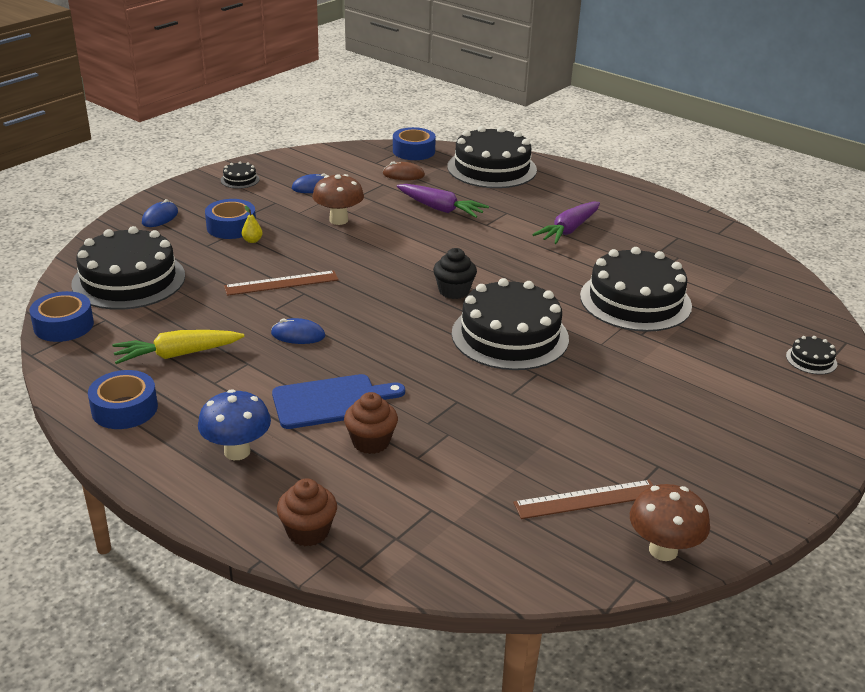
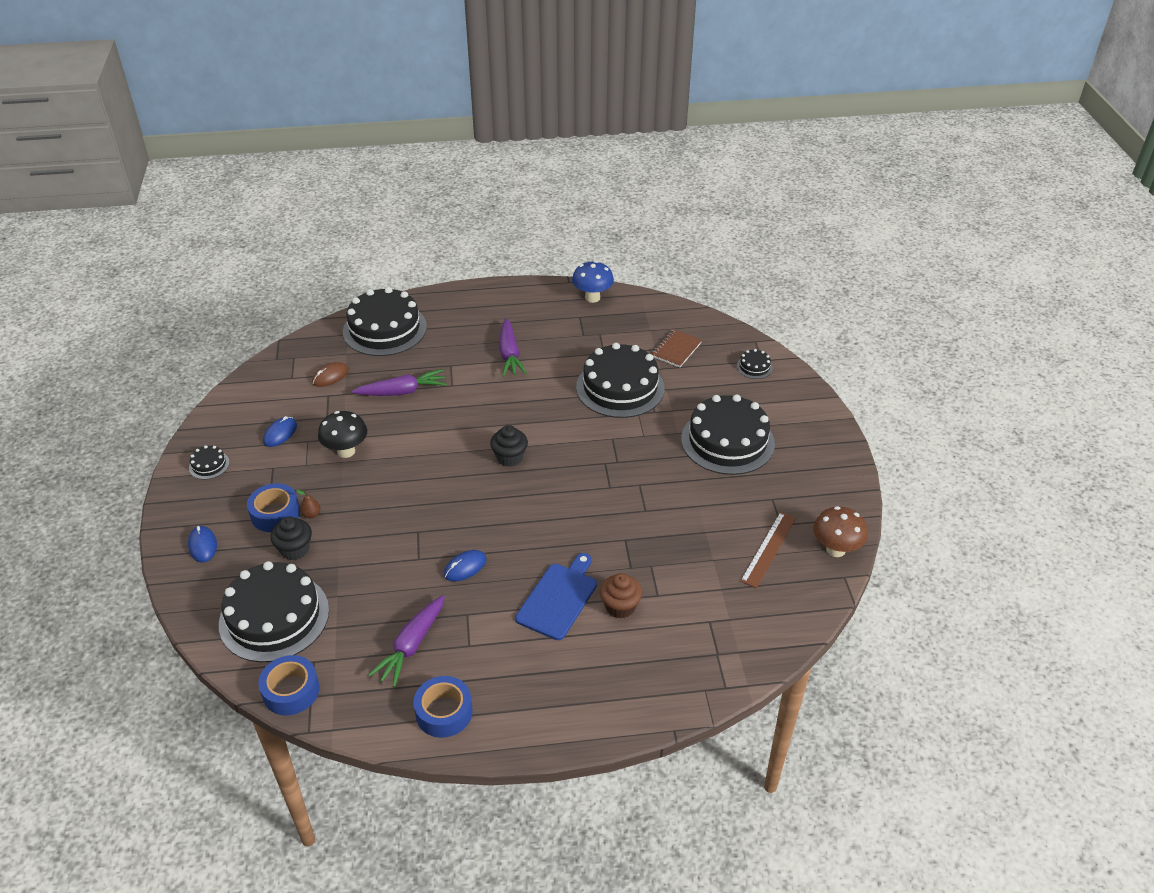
camera: 45 degrees left, 10 degrees up
yellow carrot [112,330,244,364] -> purple carrot [368,595,445,687]
blue mushroom [198,389,271,460] -> blue mushroom moved to [572,261,614,303]
brown ruler [224,270,339,296] -> none
yellow pear [242,206,263,243] -> brown pear [297,490,320,518]
brown cupcake [277,479,337,546] -> none
brown mushroom [312,174,364,225] -> black mushroom [318,411,367,458]
blue tape [393,127,436,160] -> none
black cake [452,278,569,370] -> black cake moved to [681,394,775,475]
none -> black cupcake [270,516,312,560]
none -> brown notebook [652,329,702,367]

